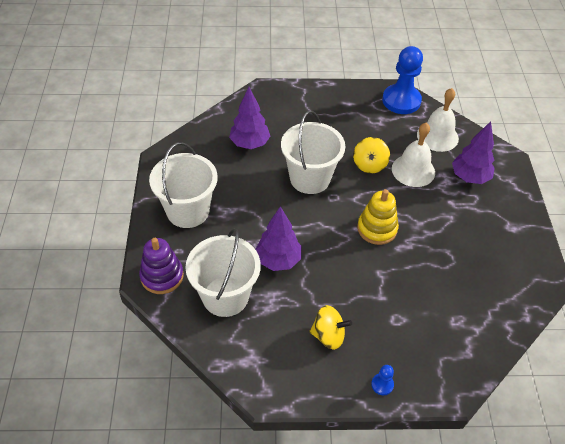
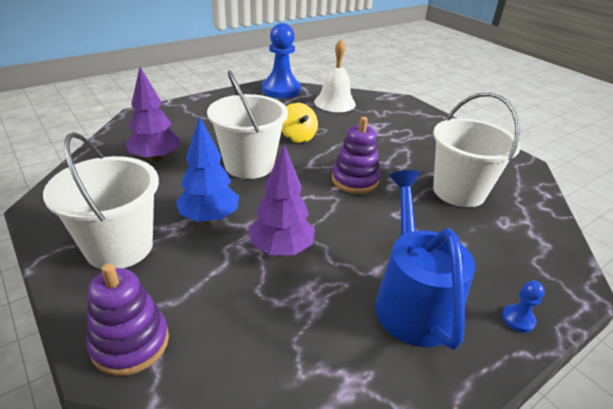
camera: 35 degrees left, 15 degrees down
white bucket [185,229,261,317] -> white bucket moved to [433,93,521,207]
yellow spinning top [309,305,352,350] -> blue watering can [375,170,475,350]
yellow stacking toy [357,189,399,245] -> purple stacking toy [332,117,380,194]
white bell [392,123,435,187] -> none
purple tree [452,121,495,184] -> none
none -> blue tree [176,116,239,223]

